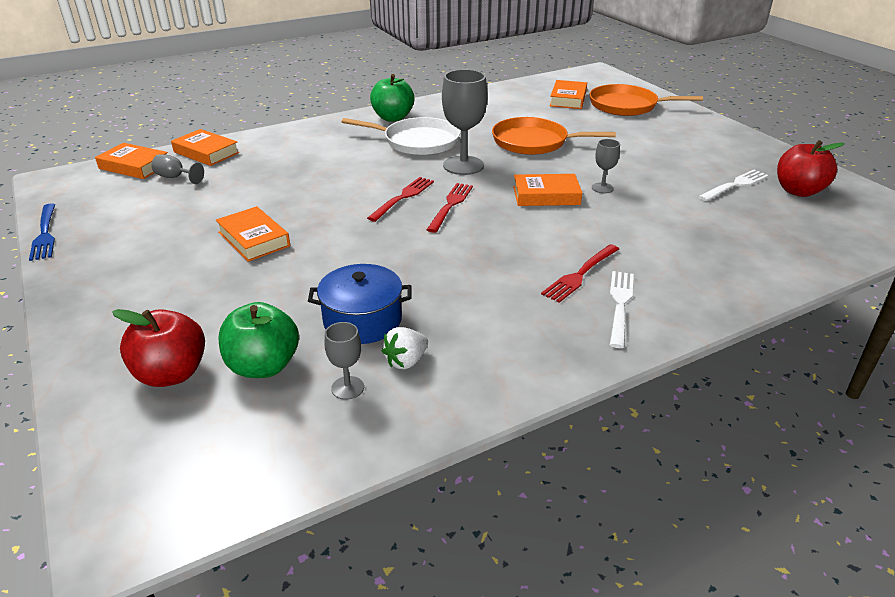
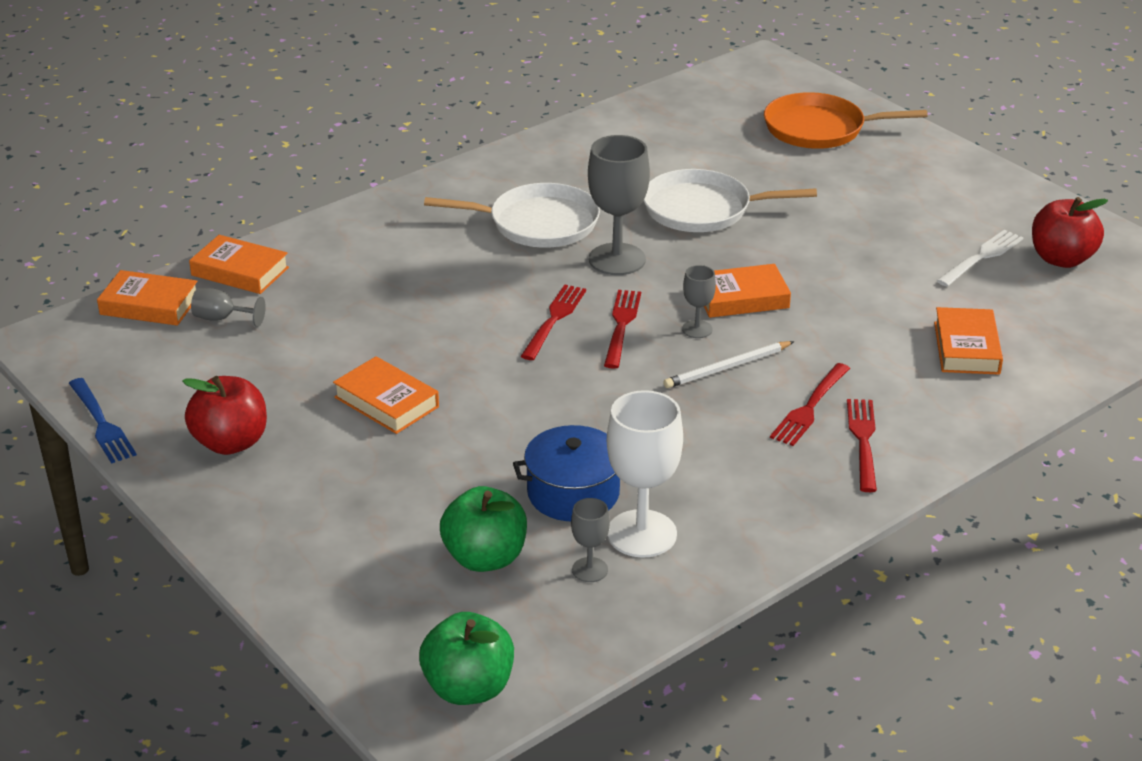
camera: 10 degrees left, 0 degrees up
red apple [112,309,205,387] -> red apple moved to [182,376,267,455]
green apple [370,74,415,122] -> green apple moved to [419,612,514,705]
white strawberry [382,327,428,369] -> white goblet [607,390,683,558]
orange pan [492,117,616,155] -> white pan [644,169,817,232]
orange book [550,80,587,109] -> orange book moved to [934,307,1003,375]
grey goblet [592,139,620,193] -> grey goblet moved to [682,265,716,338]
white fork [610,271,634,348] -> red fork [847,399,877,492]
none -> white pencil [663,341,794,388]

